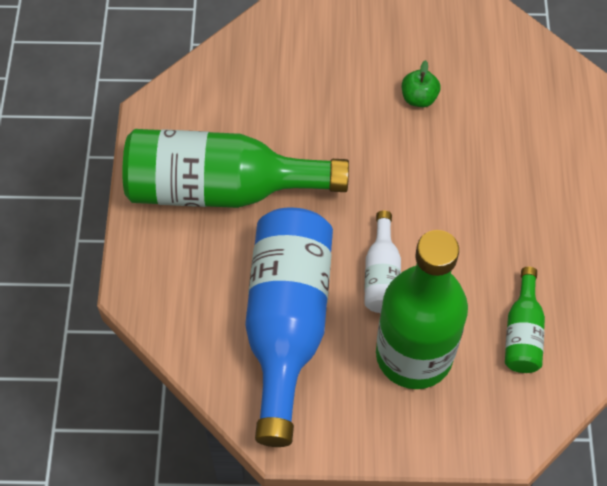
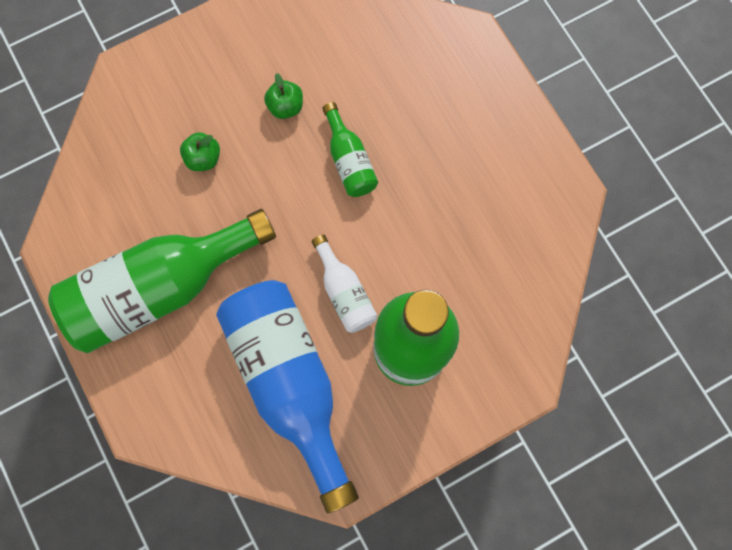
camera: 30 degrees left, 15 degrees up
green bottle [505,267,545,373] -> green bottle moved to [322,102,378,197]
none -> green apple [180,132,220,171]

